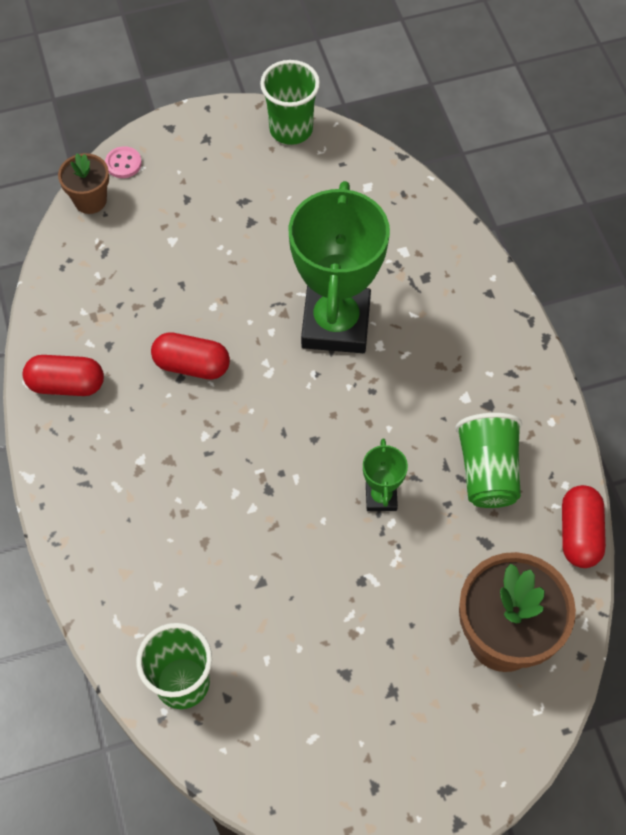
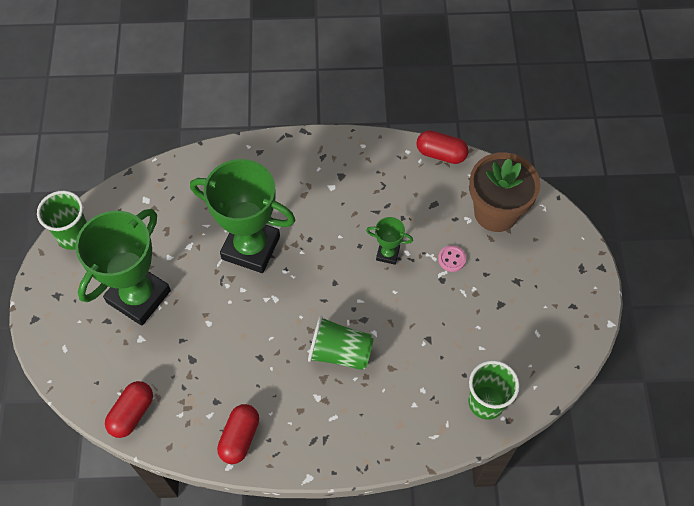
camera: 75 degrees left, 0 degrees up
brown flower pot [58,153,109,214] -> none
pink button [105,146,142,178] -> pink button moved to [438,245,466,272]
red capsule [151,332,230,380] -> red capsule moved to [105,381,153,438]
green cup [455,413,522,508] -> green cup moved to [308,316,374,370]
none -> green trophy [75,209,171,326]

